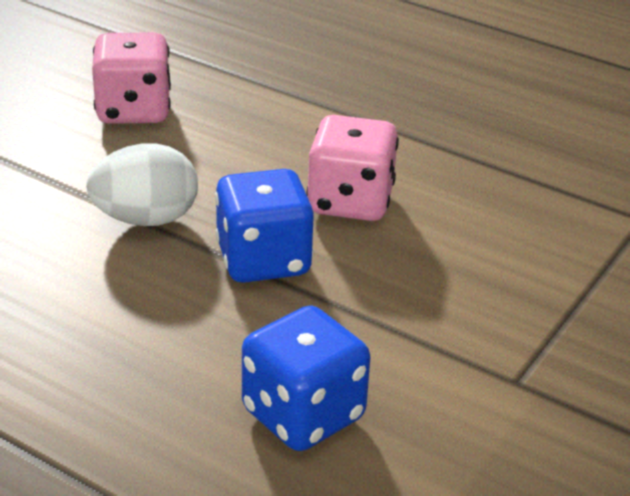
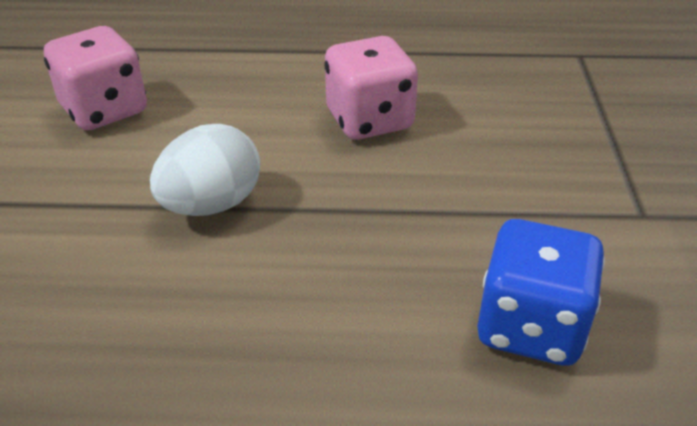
camera: 30 degrees left, 5 degrees up
blue dice [215,169,314,283] -> none

